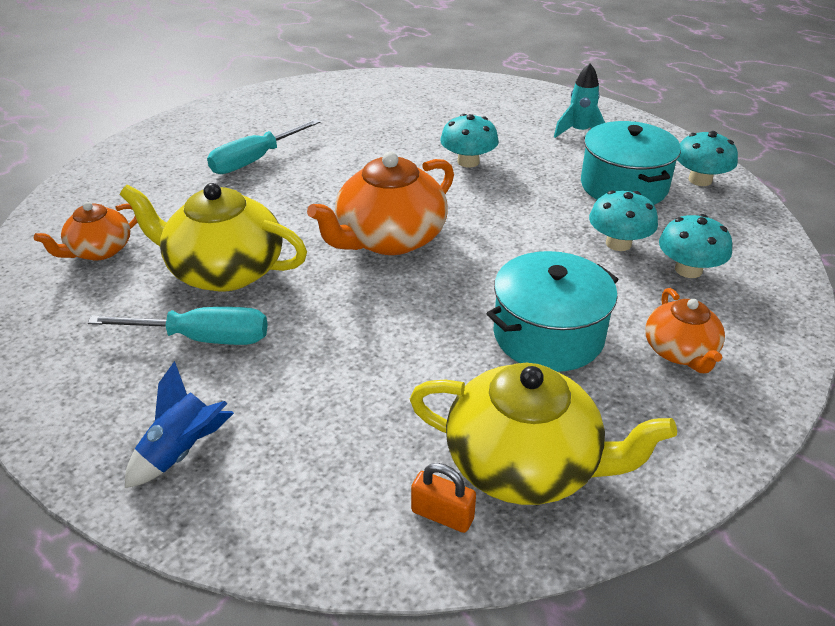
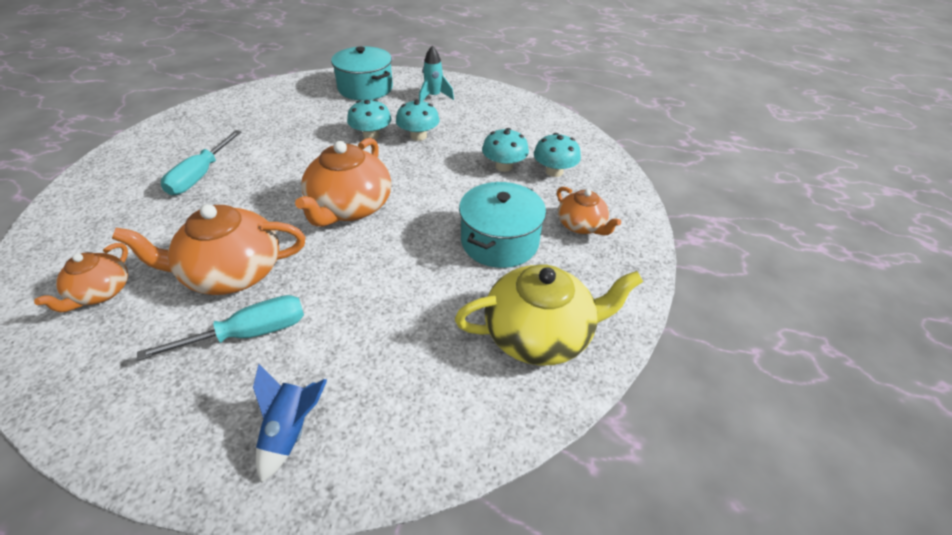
camera: 30 degrees left, 5 degrees up
yellow teapot [120,183,307,292] -> orange teapot [112,204,305,295]
orange padlock [411,463,476,533] -> none
turquoise pot [581,121,681,205] -> turquoise pot moved to [331,46,393,101]
turquoise mushroom [677,131,738,186] -> turquoise mushroom moved to [396,99,440,141]

